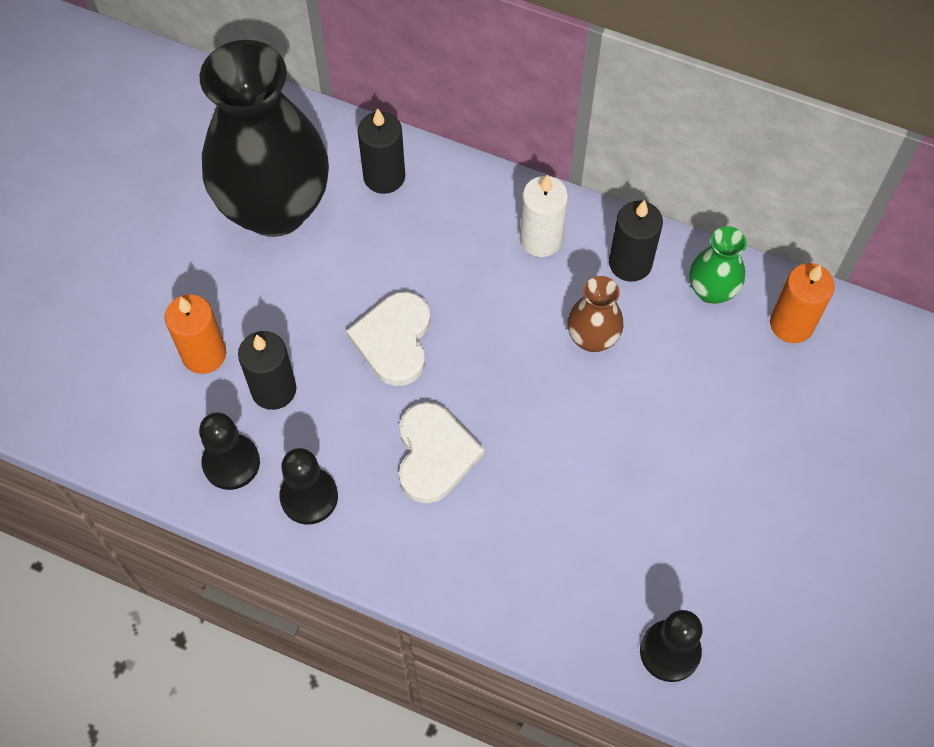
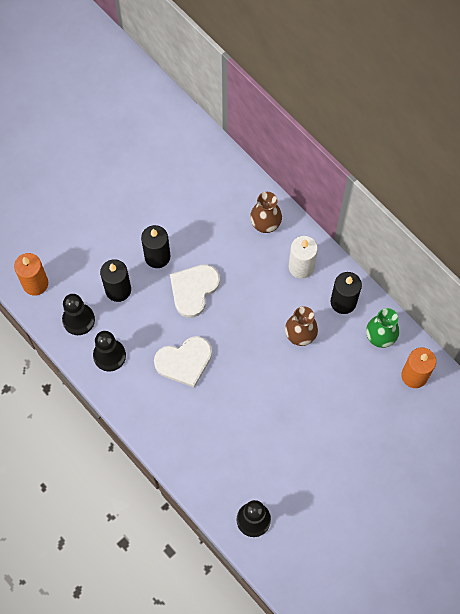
camera: 25 degrees right, 5 degrees up
orange candle [165,294,226,374] -> orange candle moved to [14,253,48,296]
black vase [200,40,329,237] -> none
black candle [357,108,405,194] -> black candle moved to [141,225,170,268]
white heart [399,402,484,503] -> white heart turned 45 degrees clockwise [154,336,212,388]
none -> brown vase [250,192,282,233]

